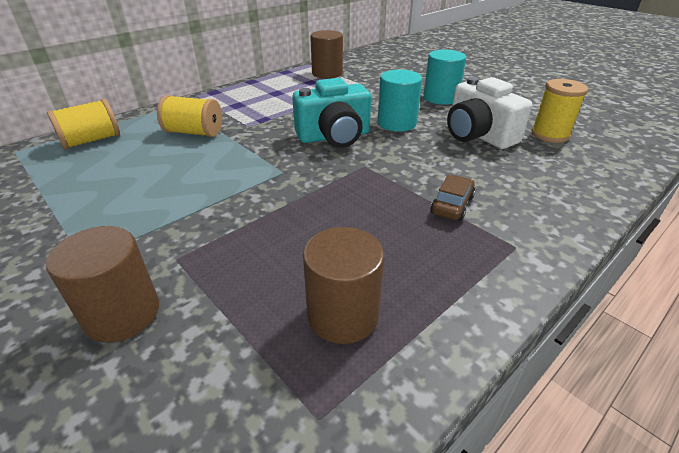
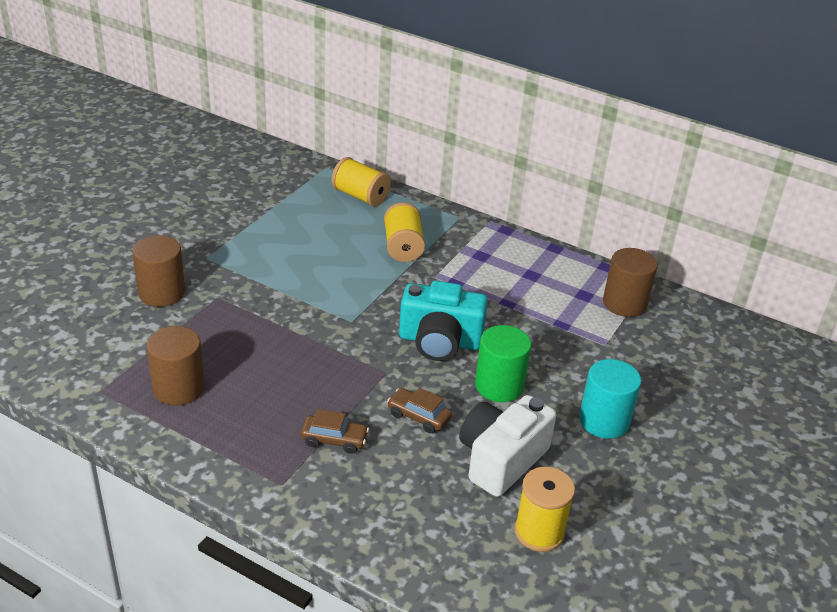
camera: 70 degrees right, 0 degrees up
turquoise camera [292,78,371,148] -> turquoise camera turned 45 degrees counterclockwise [399,281,488,361]
turquoise cylinder [378,69,422,132] -> green cylinder [475,325,531,402]
none -> brown car [387,388,452,433]

